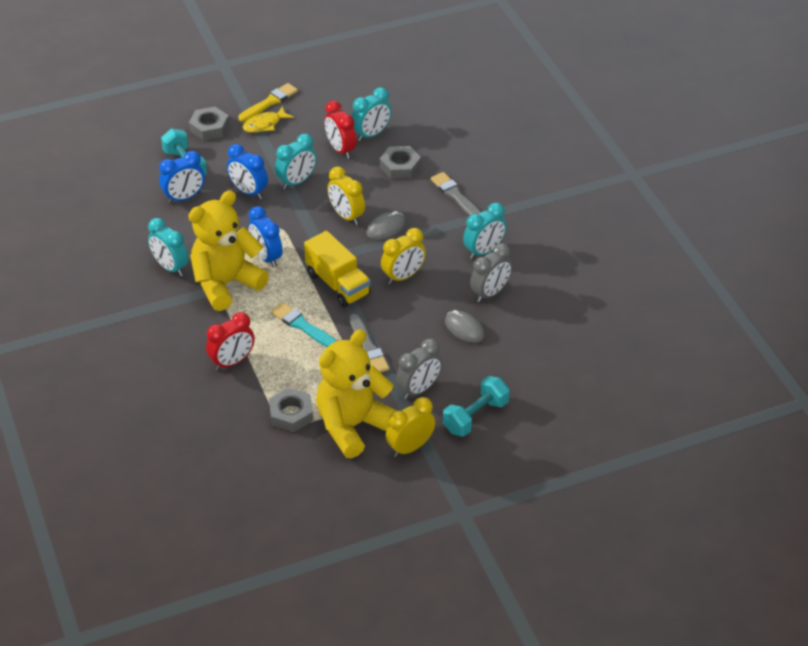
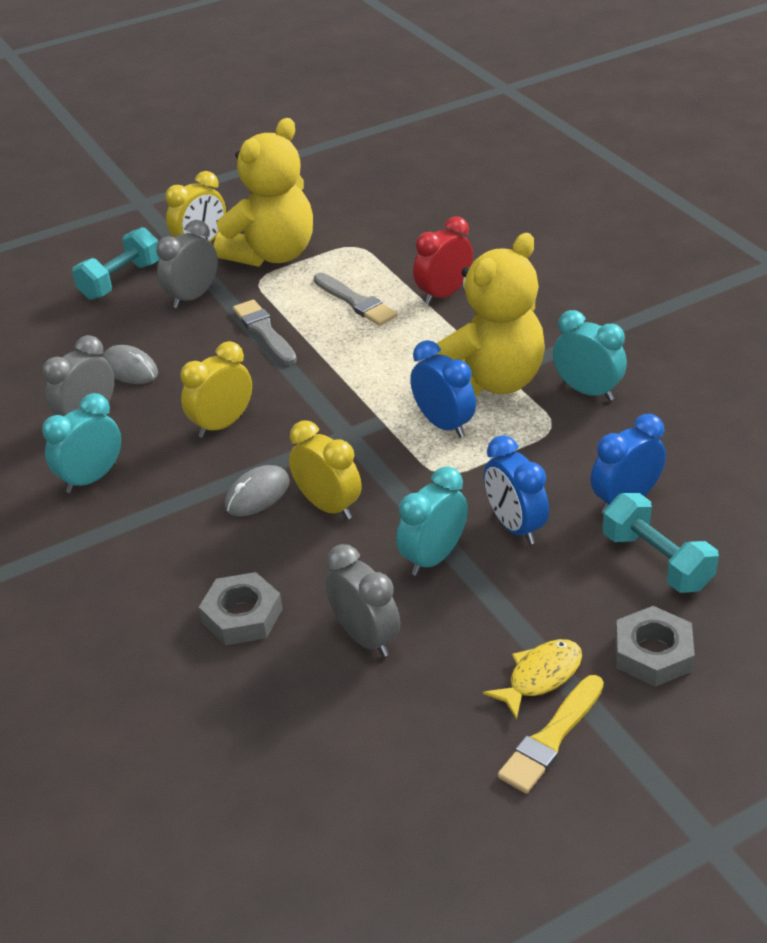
camera: 175 degrees right, 5 degrees down
blue clock [227,144,268,199] -> blue clock turned 150 degrees counterclockwise [484,435,549,544]
grey nut [269,388,313,432] -> none
turquoise brush [271,302,336,347] -> none
yellow truck [304,231,371,307] -> none
red clock [324,101,357,159] -> grey clock [325,544,400,657]
turquoise clock [352,87,391,141] -> none
grey brush [431,172,481,216] -> grey brush moved to [314,273,397,326]

